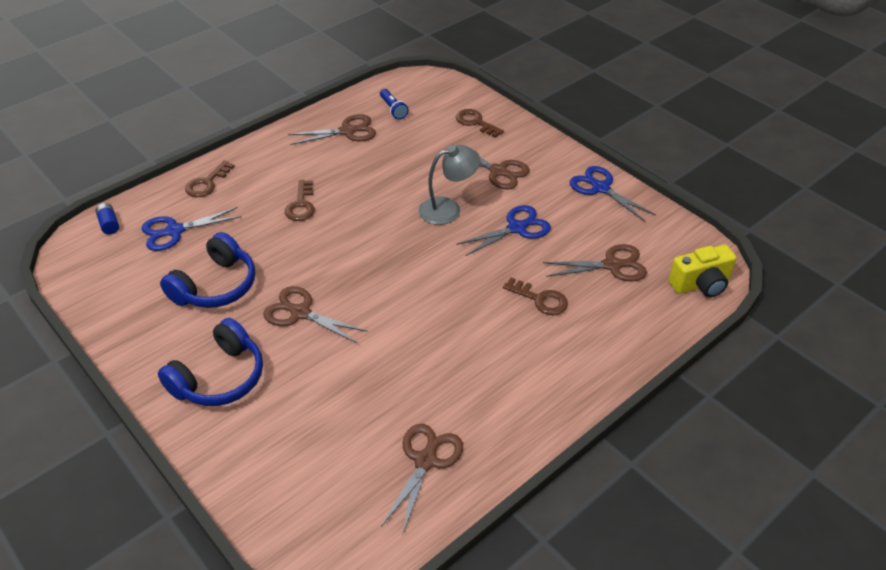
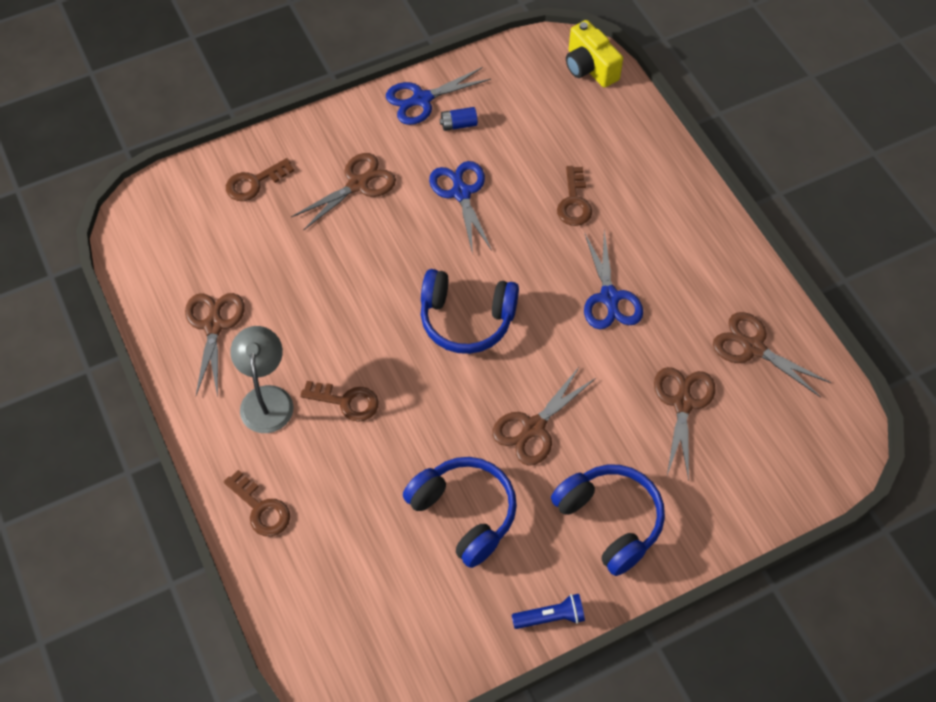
camera: 75 degrees left, 15 degrees up
blue battery [96,203,119,235] -> blue battery moved to [440,107,478,131]
blue scissors [141,207,241,251] -> blue scissors moved to [584,231,643,329]
blue flashlight [380,89,409,120] -> blue flashlight moved to [512,594,585,629]
grey lamp [419,145,481,225] -> grey lamp moved to [230,326,294,433]
brown key [503,278,568,315] -> brown key turned 135 degrees clockwise [557,166,592,226]
brown scissors [543,244,647,282] -> brown scissors moved to [654,367,715,480]
yellow camera [669,244,737,297] -> yellow camera turned 150 degrees clockwise [566,20,623,88]
none -> blue headphones [421,269,519,354]

